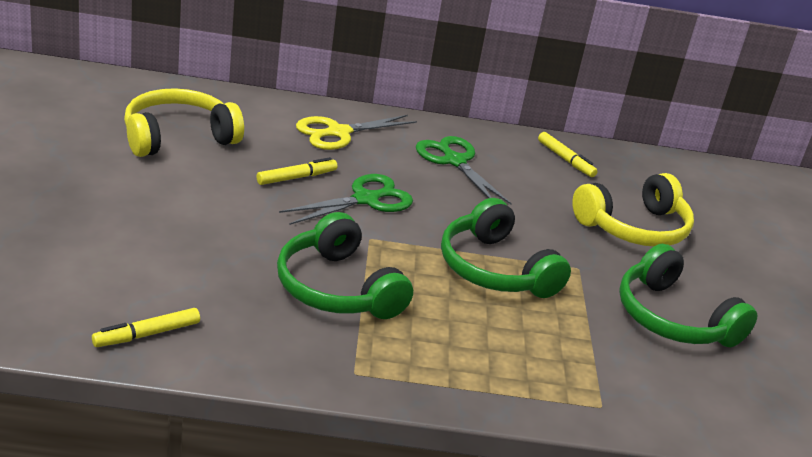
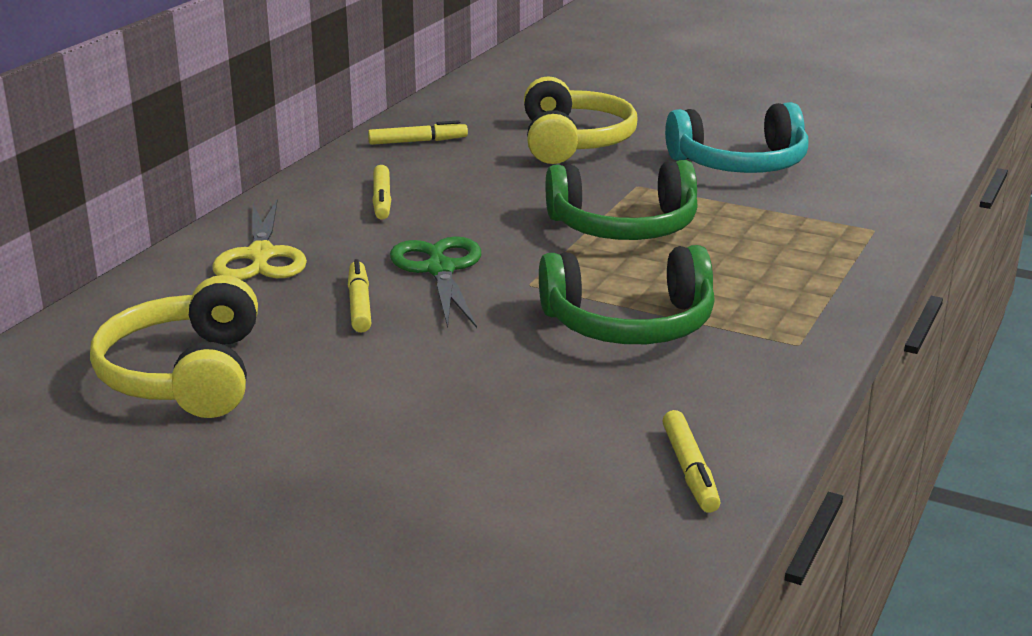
camera: 60 degrees left, 5 degrees down
green scissors [416,136,512,205] -> yellow marker [372,165,391,220]
green headphones [619,244,757,347] -> turquoise headphones [665,102,808,173]

